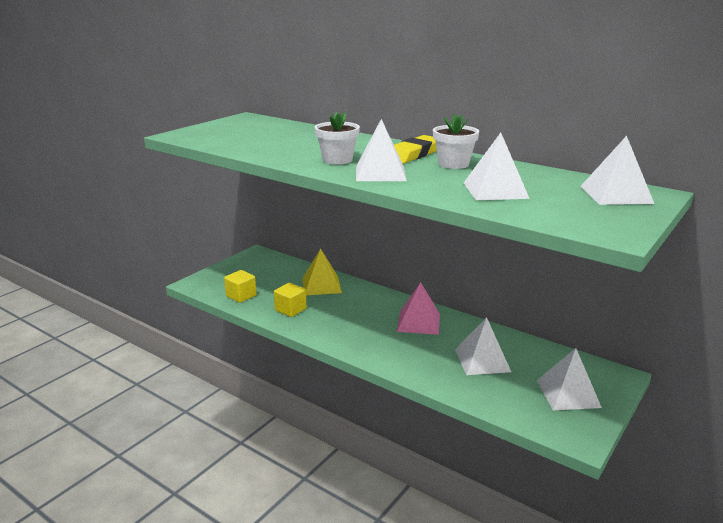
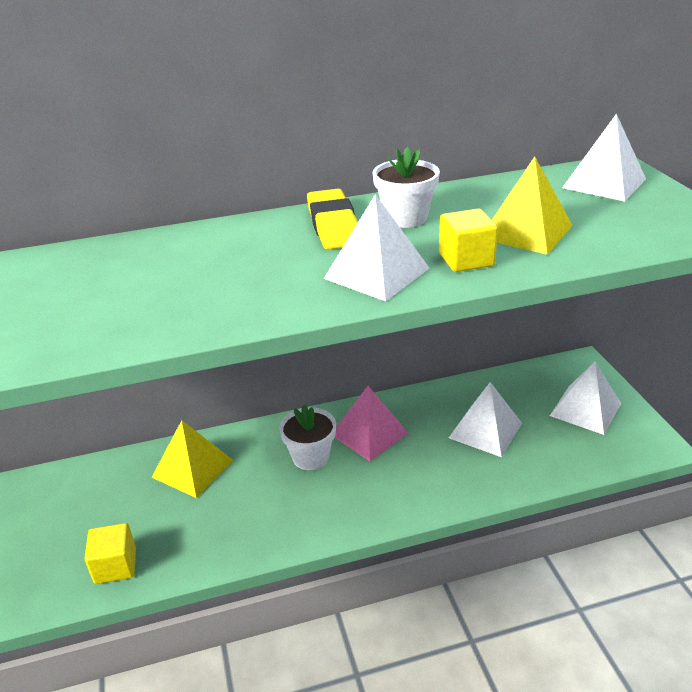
camera: 50 degrees left, 10 degrees up
yellow cube [274,283,307,317] -> yellow cube moved to [439,209,498,272]
white flower pot [314,112,360,165] -> white flower pot moved to [279,405,336,470]
white pyramid [464,133,530,200] -> yellow pyramid [492,156,573,255]

